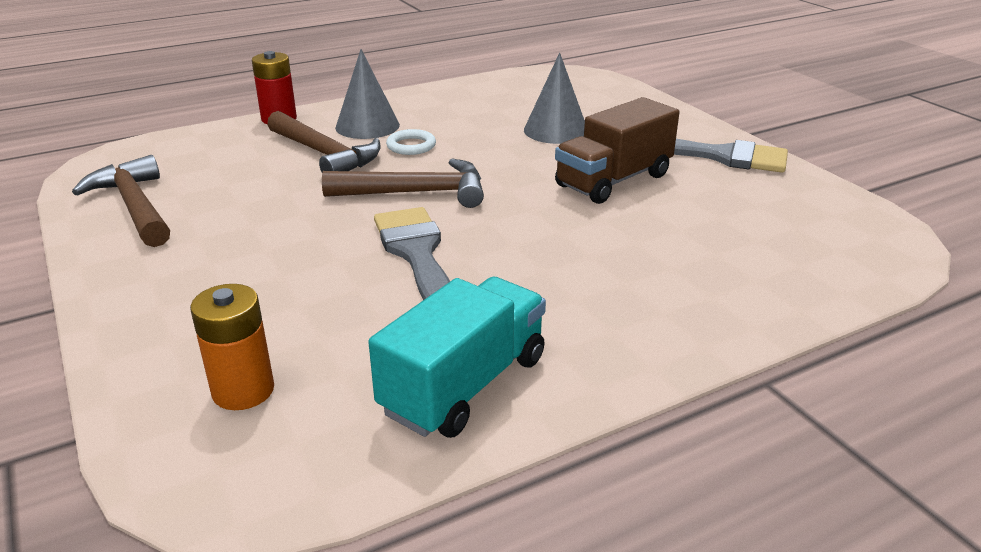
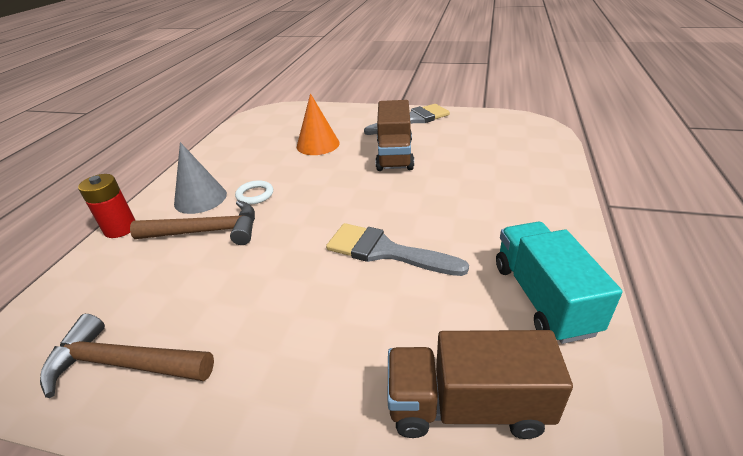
camera: 45 degrees left, 5 degrees up
orange battery [190,284,274,410] -> brown truck [388,330,573,439]
brown hammer [322,159,484,208] -> none
grey cone [524,53,585,144] -> orange cone [297,93,340,155]

